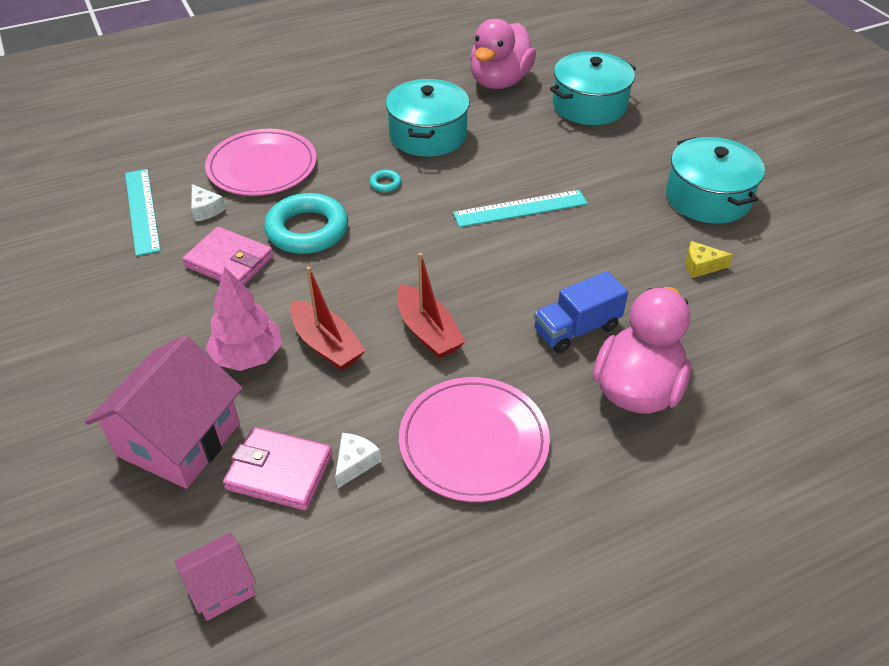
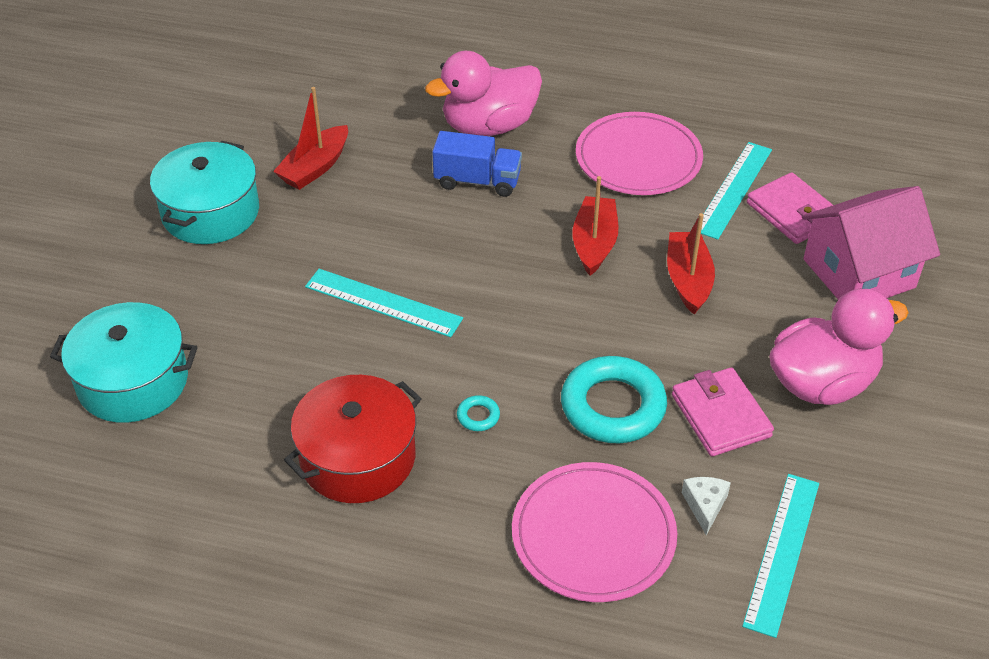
camera: 140 degrees left, 0 degrees up
pink house [175,532,256,621] -> none
pink tree [206,267,282,371] -> none
white cheese [335,433,381,489] -> turquoise ruler [701,142,772,240]
turquoise pot [386,79,470,157] -> red pot [284,375,422,503]
pink duck [470,19,536,89] -> pink duck moved to [770,289,909,405]
yellow cheese [686,241,733,278] -> red boat [273,87,348,190]

